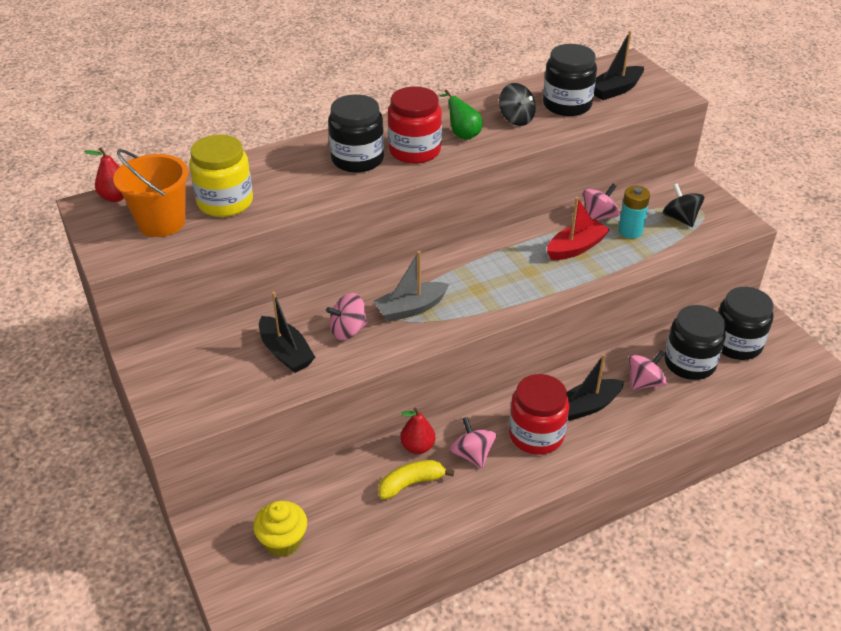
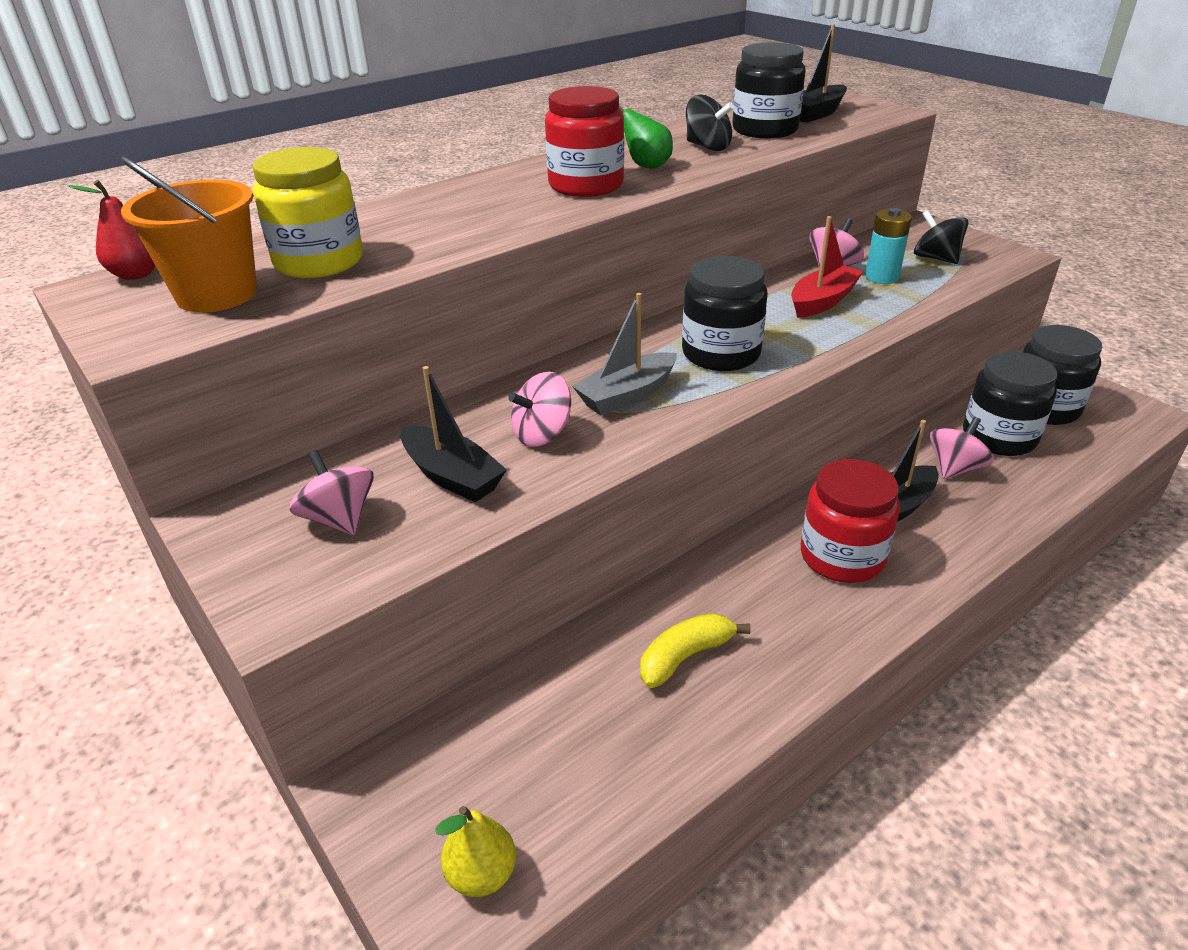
camera: 10 degrees left, 5 degrees down
yellow cupcake [253,501,307,557] -> none
black jar [328,94,384,173] -> black jar moved to [682,256,768,371]
red pear [400,407,435,454] -> none
pink spinning top [450,417,496,468] -> pink spinning top moved to [290,450,374,535]
none -> yellow pear [436,806,516,897]

